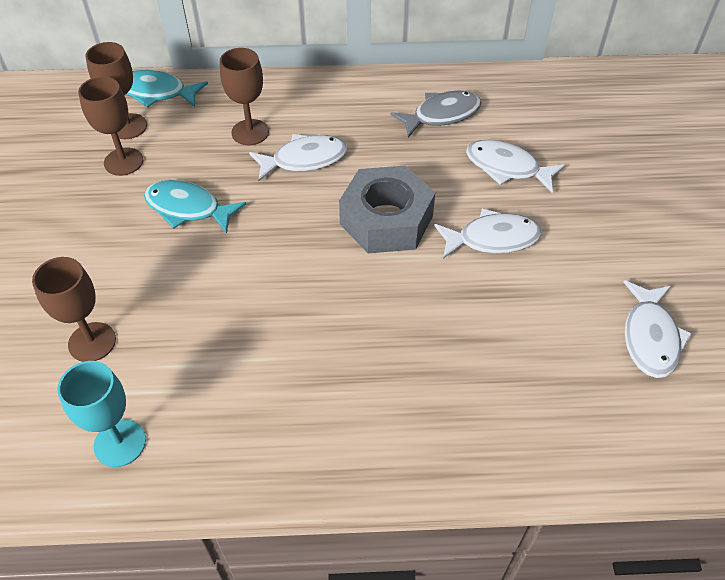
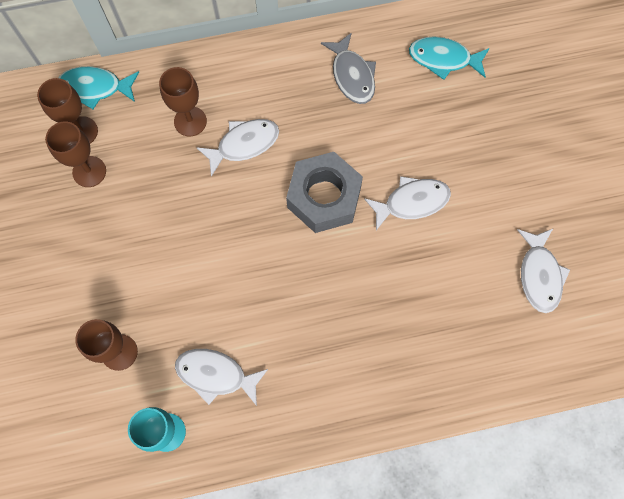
camera: 10 degrees left, 20 degrees up
turquoise fish [144,180,246,234] -> turquoise fish moved to [409,36,490,80]
grey fish [390,91,481,138] -> grey fish turned 105 degrees clockwise [321,33,376,104]
white fish [466,140,565,193] -> white fish moved to [175,349,268,406]

